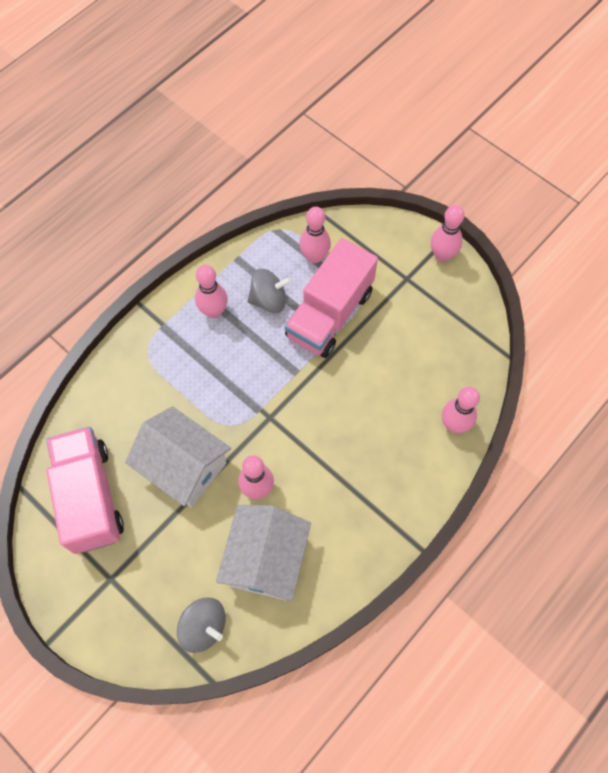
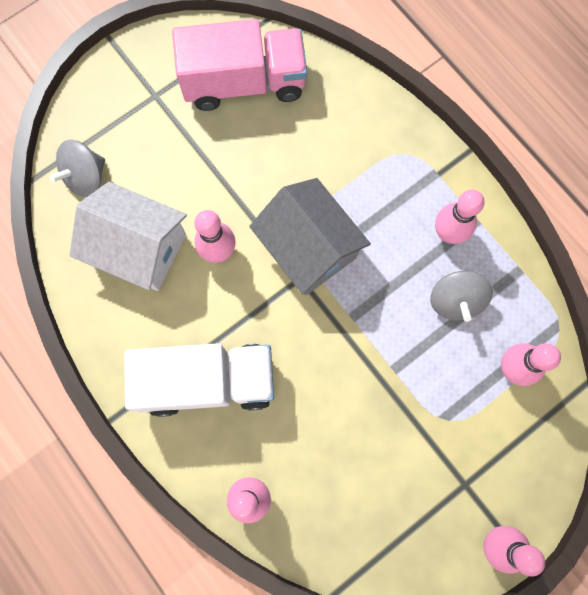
camera: 100 degrees right, 10 degrees up
white house [125,406,231,508] -> none
pink truck [285,238,378,358] -> none
none -> white truck [124,343,274,417]
none -> grey house [249,178,371,295]

